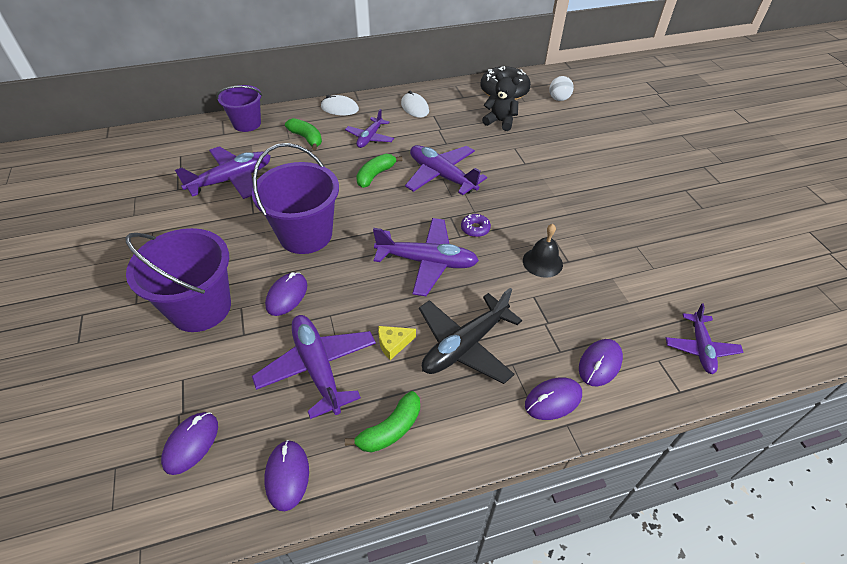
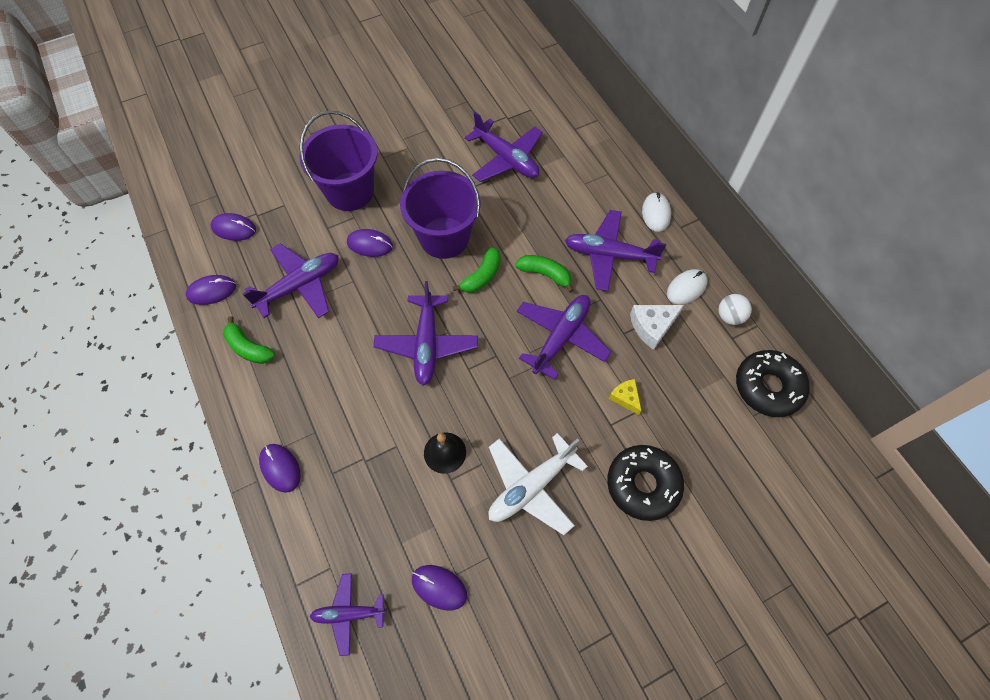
camera: 80 degrees right, 15 degrees up
purple bucket [216,85,262,132] -> none
green banana [285,118,322,150] -> green banana moved to [453,247,501,293]
purple plane [345,109,394,148] -> purple plane [565,210,666,291], size x1.62
yellow cheese [378,326,416,360] -> yellow cheese moved to [609,379,642,415]
black plane [419,288,522,384] -> none
purple donut [461,214,491,237] -> none
black teddy bear [482,73,520,131] -> none
white ball [549,76,574,101] -> white ball moved to [719,294,752,325]
purple mouse [579,339,623,386] -> purple mouse moved to [412,565,467,611]
none -> white plane [489,433,588,535]
none -> black donut [607,445,684,521]
none -> white cheese [630,305,684,350]

